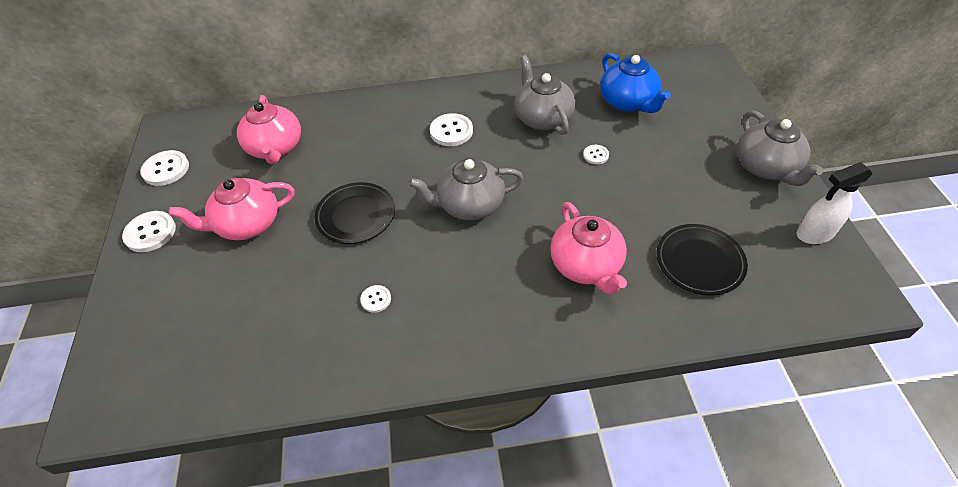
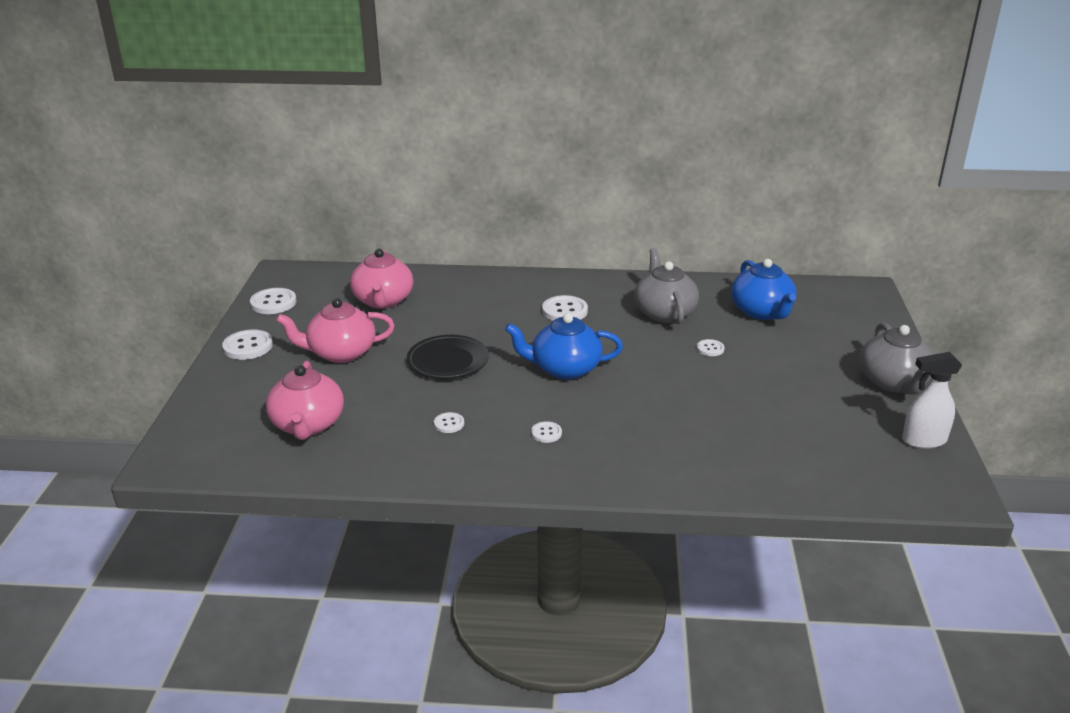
camera: 10 degrees right, 20 degrees down
grey teapot [408,158,524,220] -> blue teapot [505,313,623,380]
pink teapot [550,202,627,295] -> pink teapot moved to [266,361,344,440]
black plate [656,224,748,295] -> none
none -> white button [531,421,562,443]

